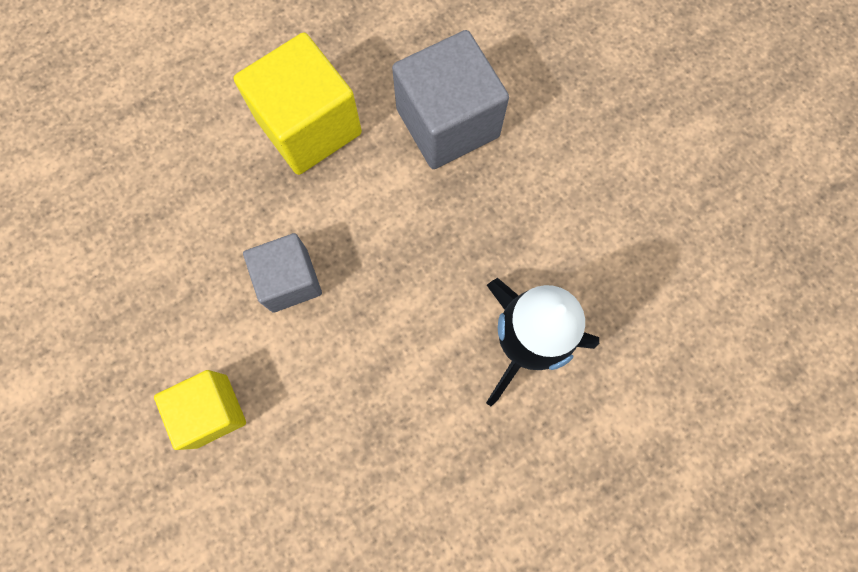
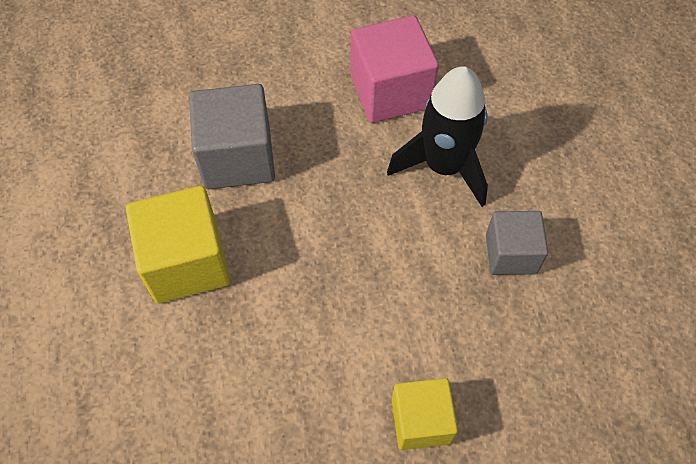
camera: 70 degrees left, 15 degrees down
grey cube [243,233,322,313] -> grey cube moved to [486,211,548,275]
none -> pink cube [351,16,439,123]

